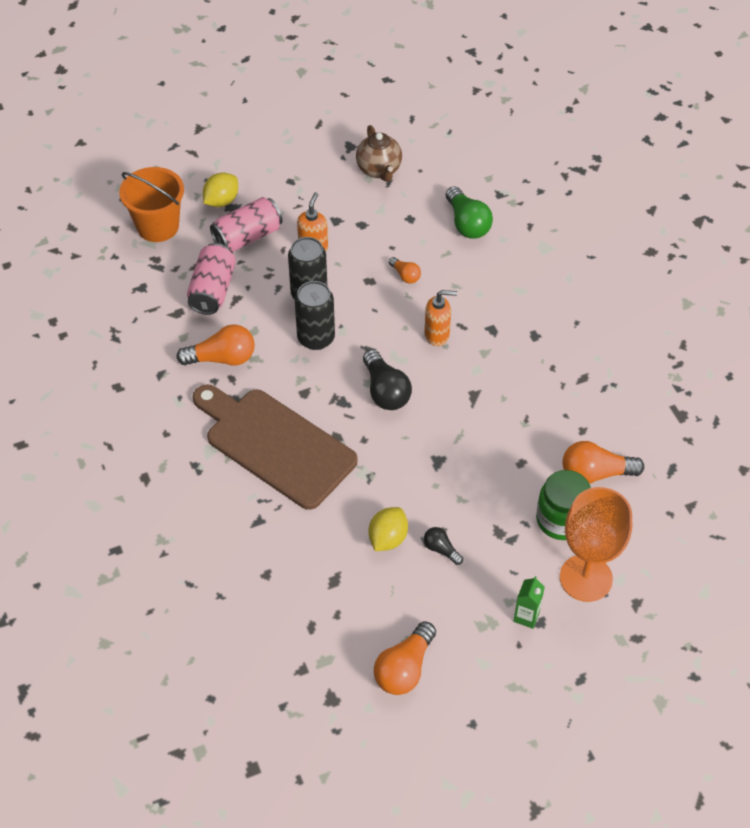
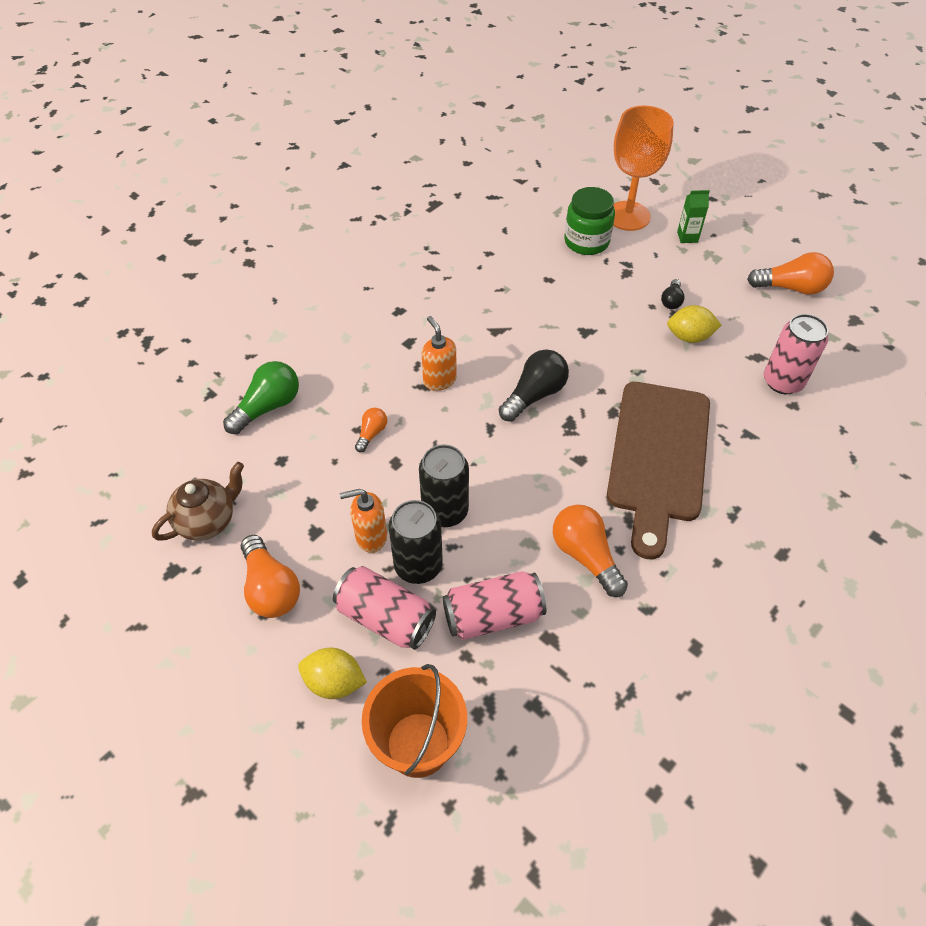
camera: 115 degrees left, 0 degrees up
black can [295,281,335,350] -> black can moved to [388,500,443,584]
orange light bulb [563,441,644,484] -> orange light bulb moved to [241,535,300,618]
none -> pink can [764,314,828,394]

